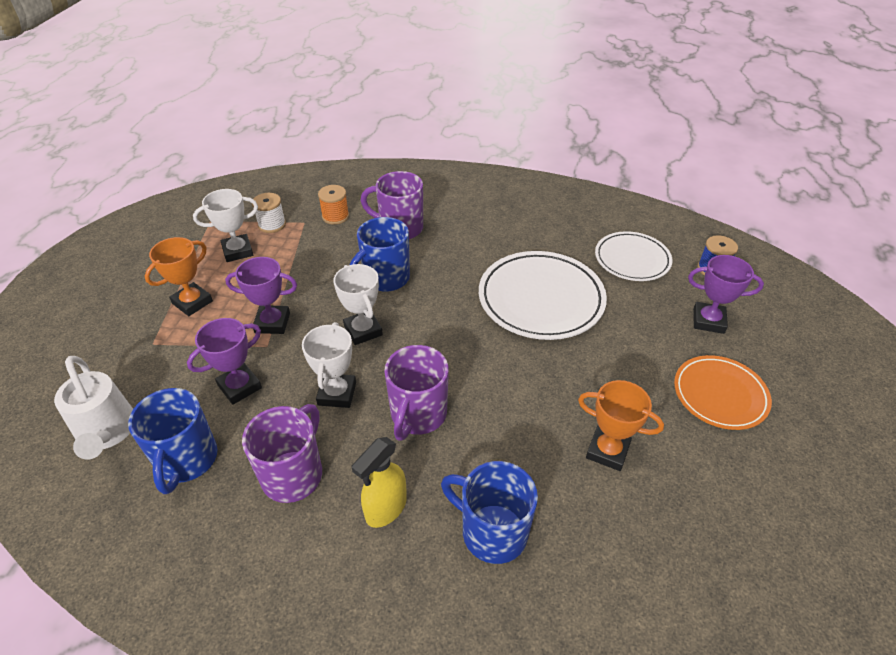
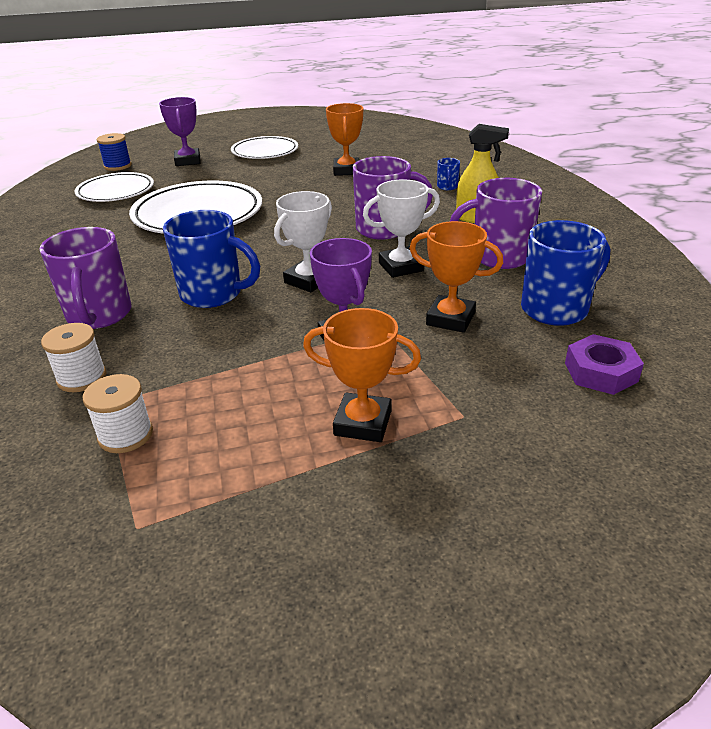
camera: 115 degrees left, 10 degrees down
white watering can [54,356,133,460] -> purple nut [565,334,644,395]
purple trophy [187,318,262,405] -> orange trophy [409,221,503,333]
white trophy [193,189,258,262] -> none
orange spool [318,185,349,225] -> white spool [41,323,107,392]
blue mug [441,461,538,564] -> blue mug [437,158,460,190], size x0.45
orange plate [674,355,772,430] -> white plate [231,136,298,159]

